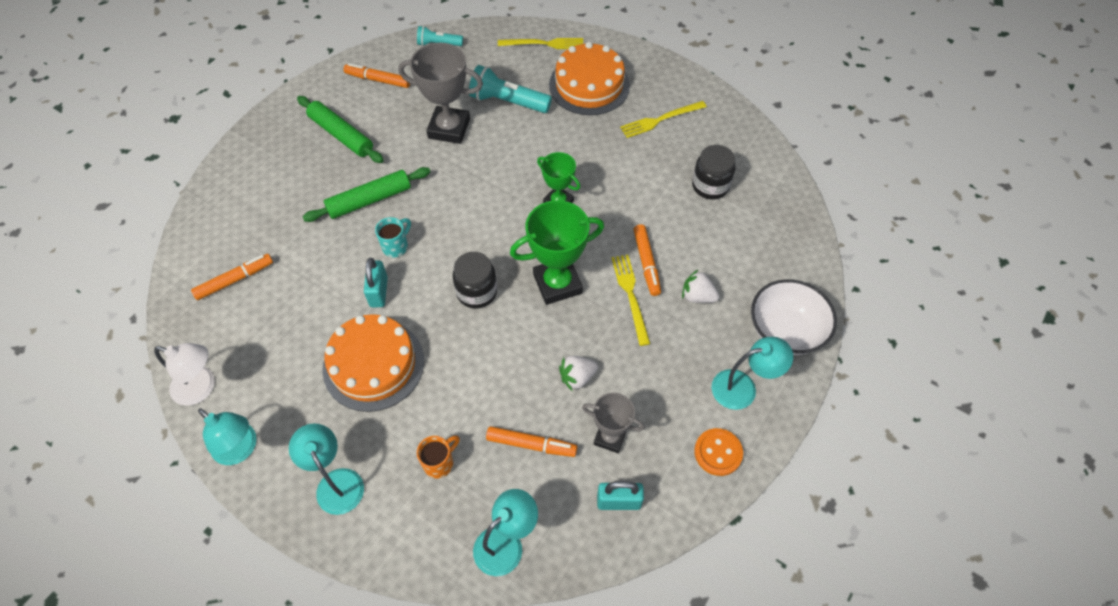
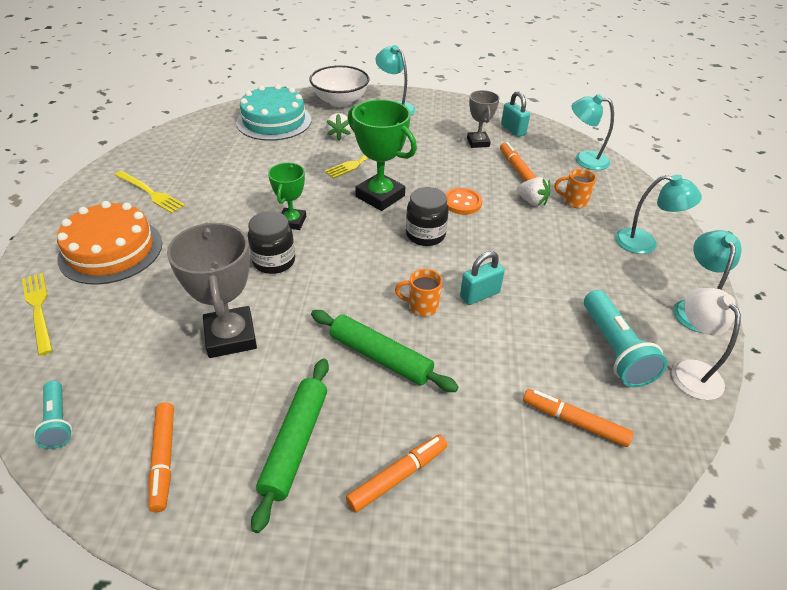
camera: 120 degrees left, 15 degrees down
turquoise lamp [289,423,364,515] -> turquoise lamp turned 105 degrees counterclockwise [615,175,702,254]
orange cake [323,314,424,412] -> none
turquoise mug [375,217,411,258] -> orange mug [395,269,442,316]
turquoise flashlight [469,65,552,113] -> turquoise flashlight moved to [584,290,668,387]
white strawberry [559,356,598,392] -> white strawberry moved to [517,177,550,206]
orange marker [633,224,661,296] -> orange marker moved to [346,435,447,513]
black jar [692,145,735,199] -> black jar moved to [247,211,295,274]
orange button [694,428,743,476] -> orange button moved to [445,188,483,215]
none -> turquoise cake [236,84,311,141]

